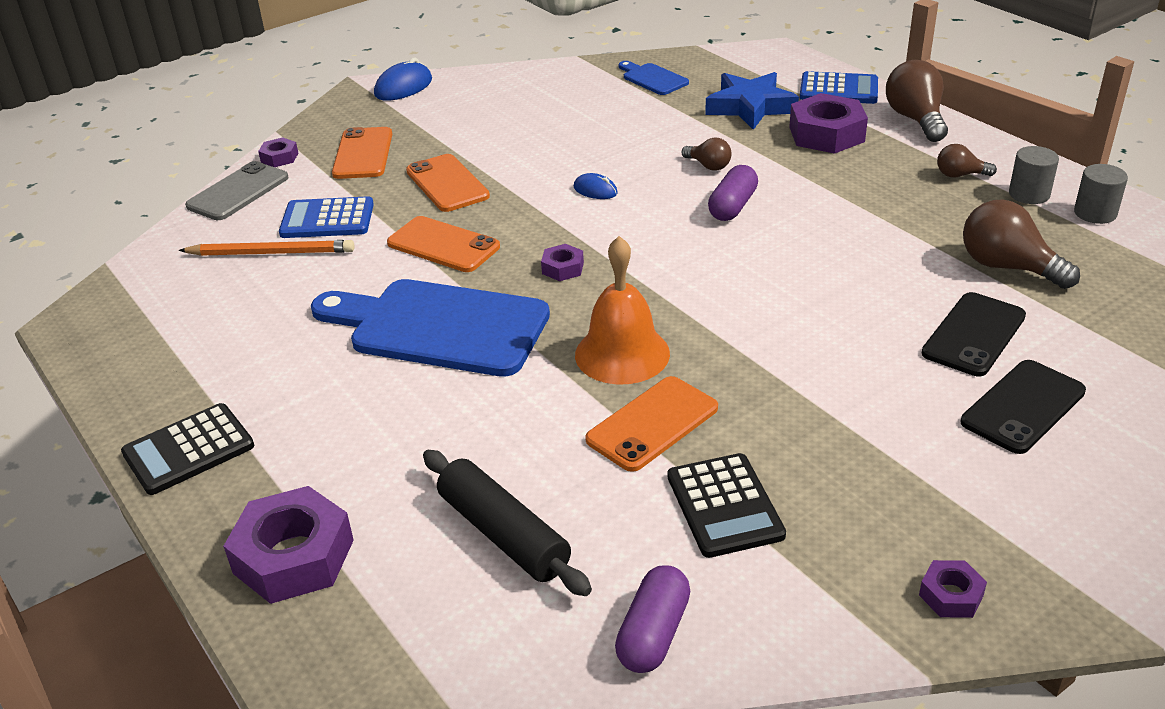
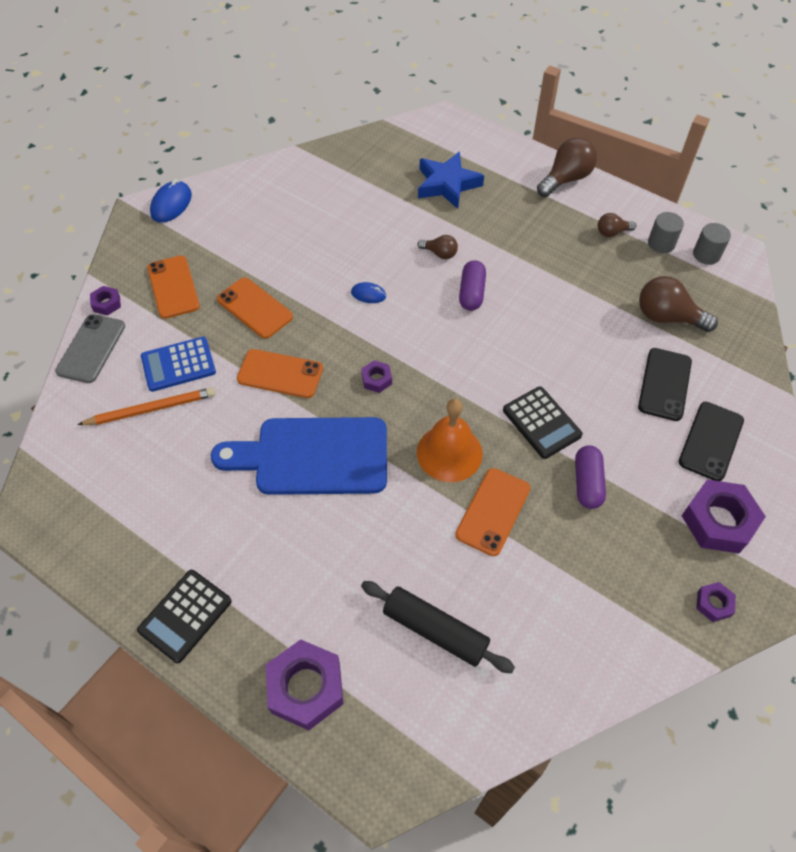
camera: 20 degrees left, 20 degrees up
purple capsule [615,565,690,673] -> purple capsule moved to [575,445,606,509]
blue cutting board [619,61,689,95] -> none
black calculator [668,453,786,558] -> black calculator moved to [503,386,583,459]
purple nut [789,93,868,154] -> purple nut moved to [682,479,766,554]
blue calculator [800,71,878,104] -> none
brown light bulb [886,60,948,142] -> brown light bulb turned 75 degrees clockwise [537,137,597,197]

